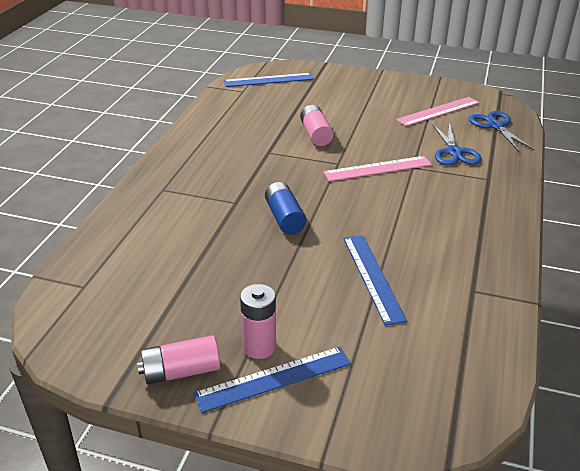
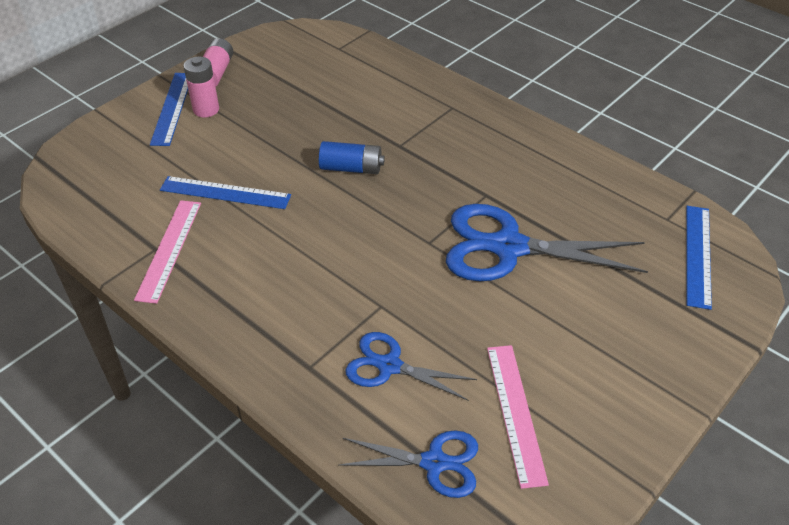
camera: 115 degrees right, 10 degrees up
pink battery [300,105,334,146] -> blue scissors [446,204,648,281]
pink ruler [323,156,432,182] -> pink ruler moved to [134,200,201,304]

